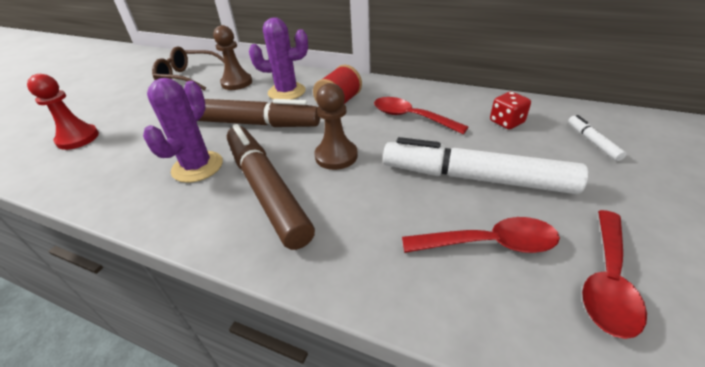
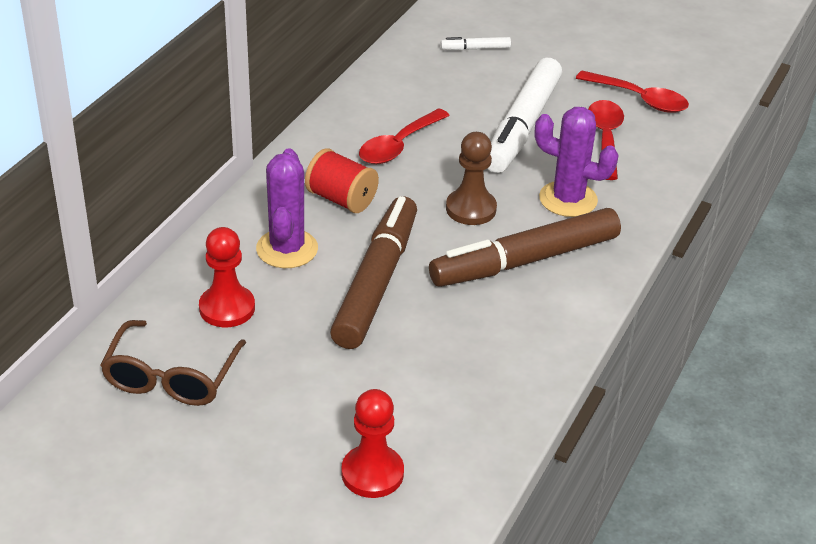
camera: 90 degrees left, 0 degrees up
purple cactus [143,78,223,183] -> purple cactus moved to [535,107,619,217]
brown pawn [213,25,252,90] -> red pawn [199,227,255,327]
red dice [490,92,531,129] -> none

